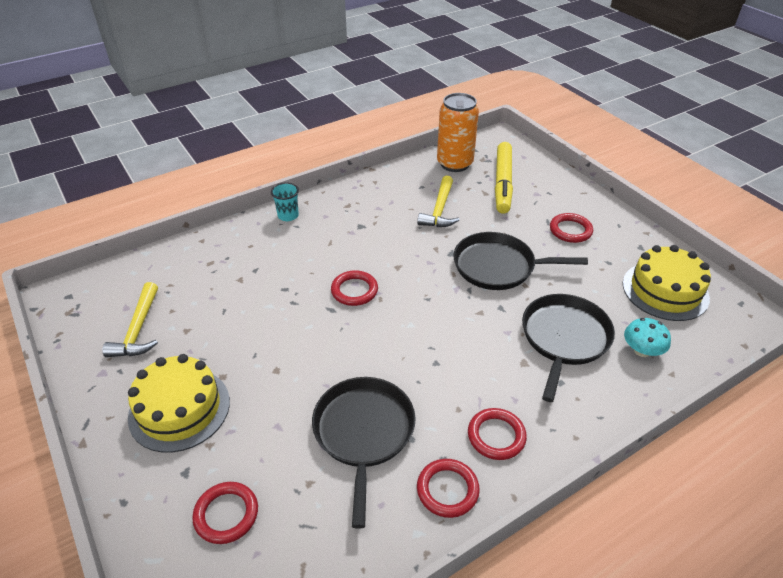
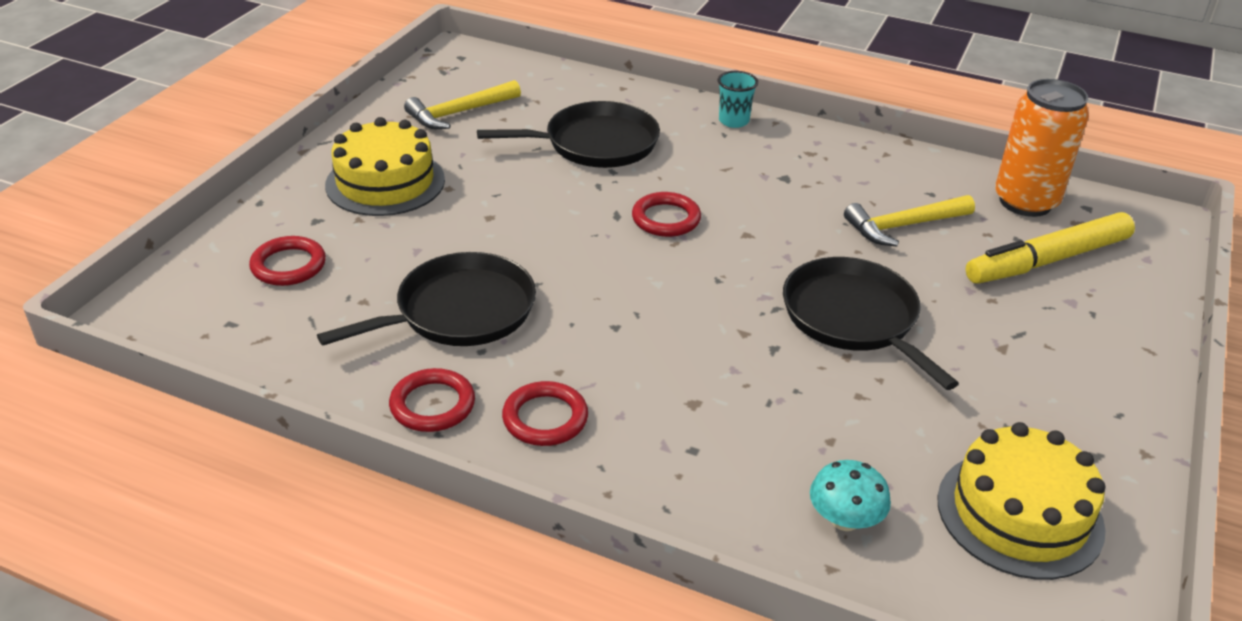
camera: 55 degrees right, 5 degrees down
black pan [522,294,615,402] -> black pan moved to [477,101,660,168]
red ring [550,213,593,243] -> none

